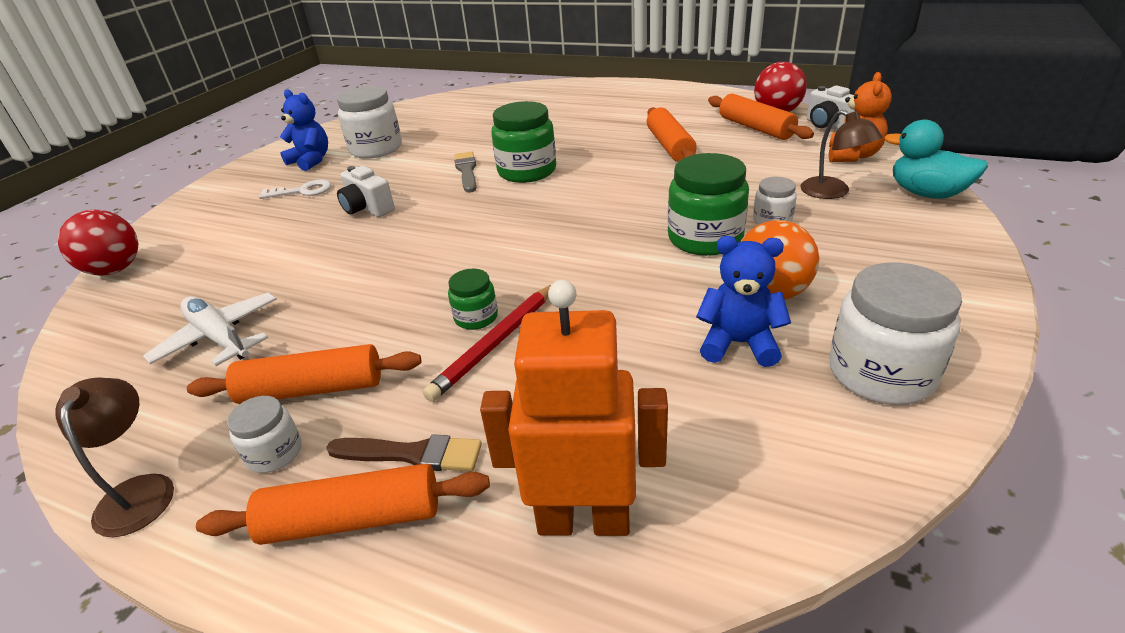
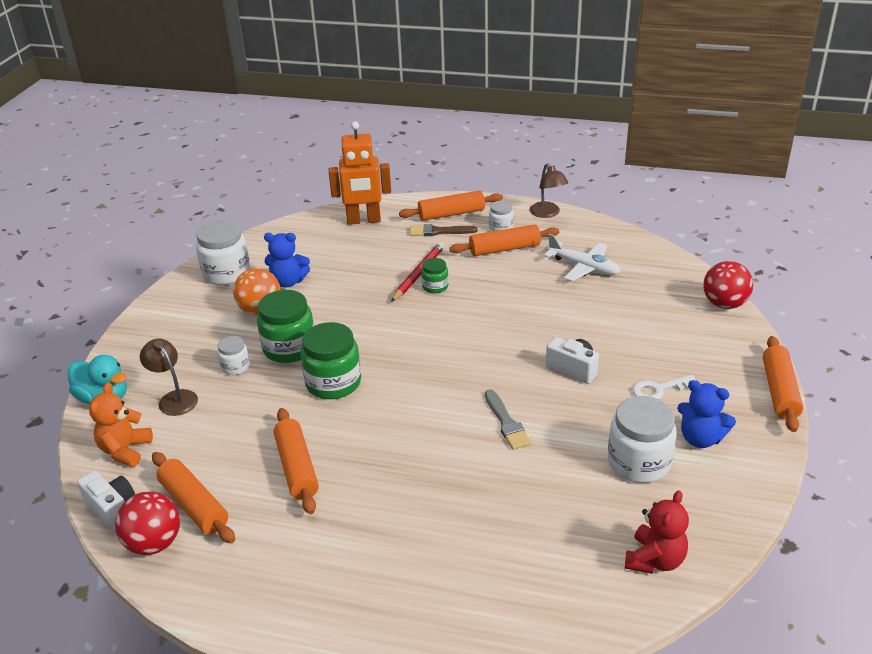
camera: 170 degrees right, 0 degrees up
green jar [491,101,556,183] -> green jar moved to [300,322,361,399]
none -> red teddy bear [625,491,689,574]
none -> orange rolling pin [763,336,803,432]

